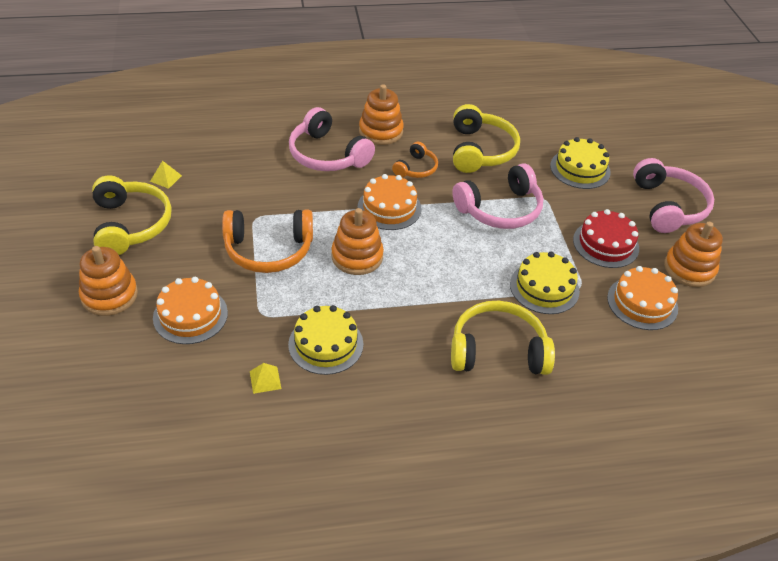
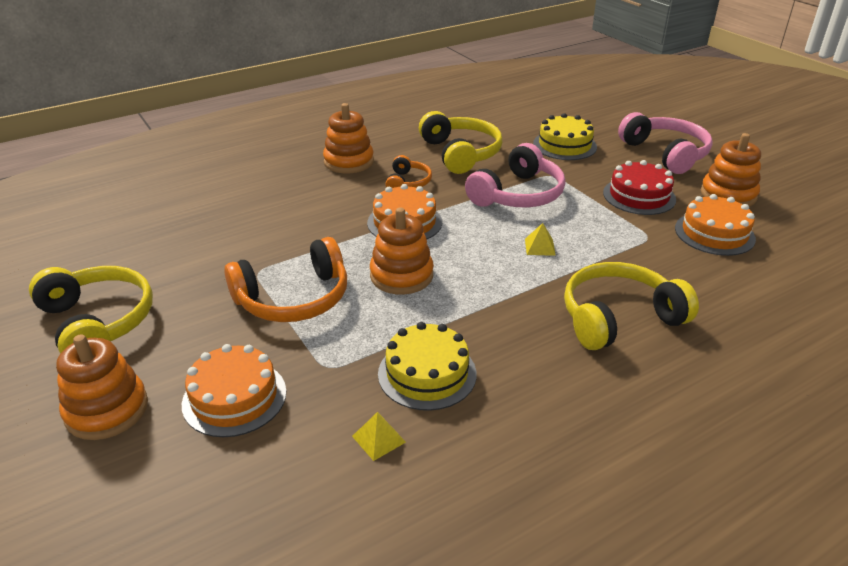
camera: 20 degrees left, 10 degrees down
yellow pyramid [150,161,182,189] -> yellow pyramid moved to [525,223,556,256]
pink headphones [289,107,375,171] -> none
yellow cake [510,252,580,314] -> none

